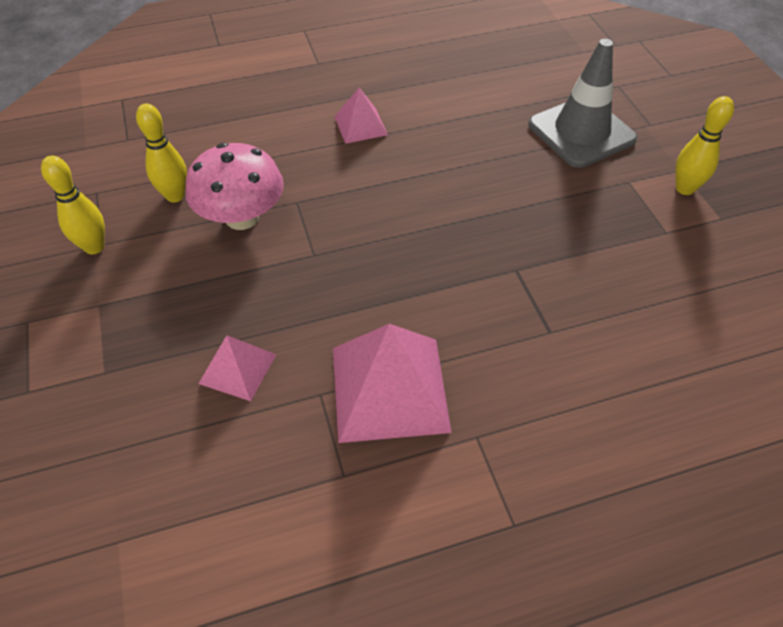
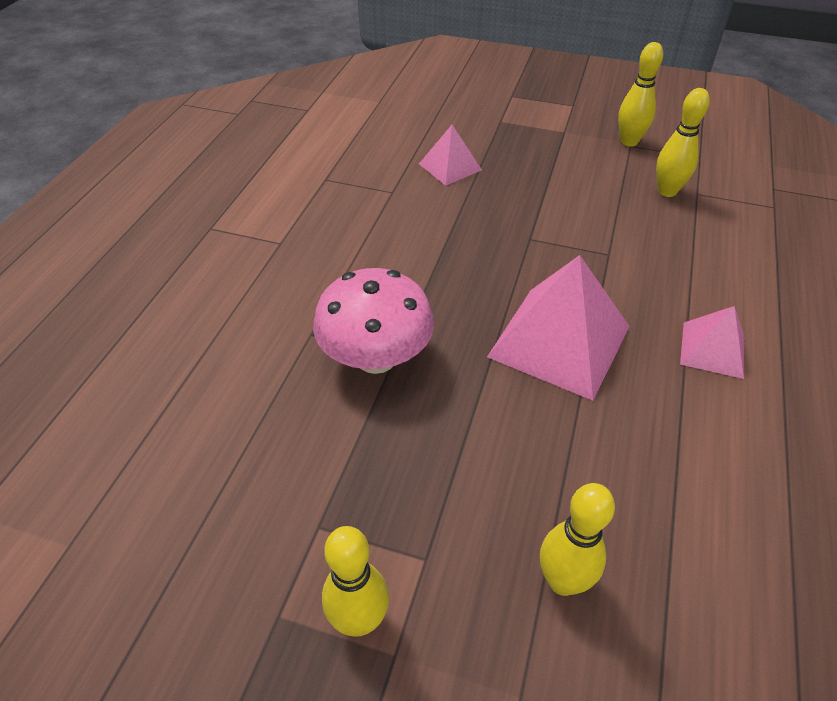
camera: 125 degrees right, 5 degrees down
pink mushroom [186,143,284,230] -> pink mushroom moved to [313,268,434,374]
pink pyramid [333,324,452,443] -> pink pyramid moved to [487,255,630,401]
grey traffic cone [528,39,637,168] -> yellow bowling pin [540,483,615,596]

